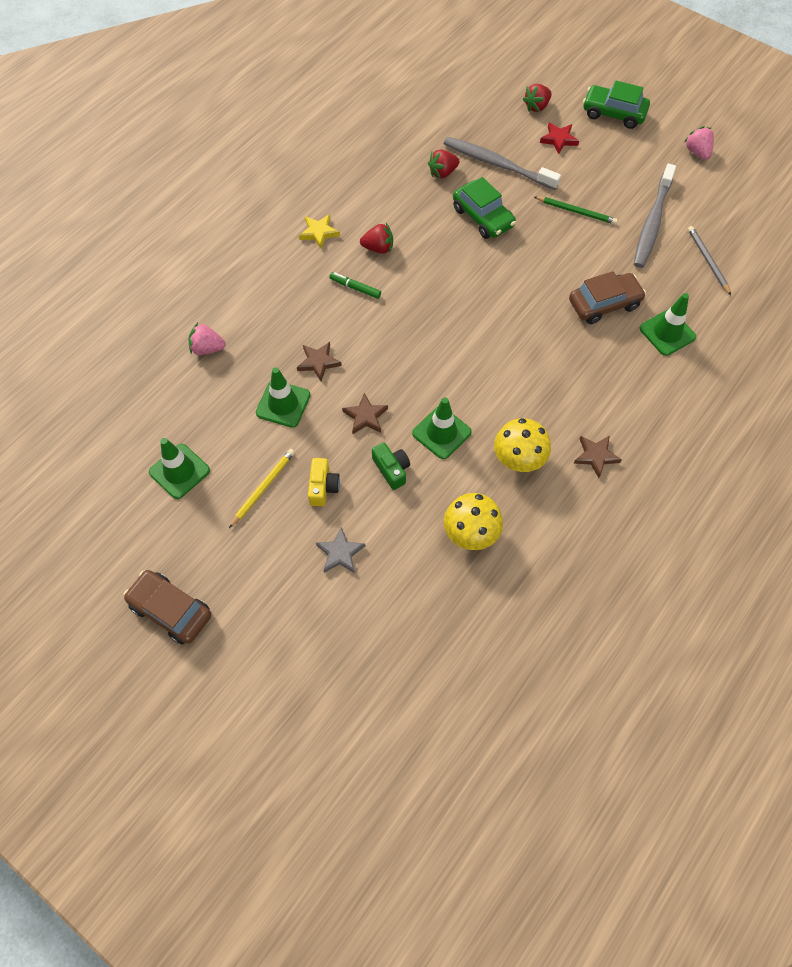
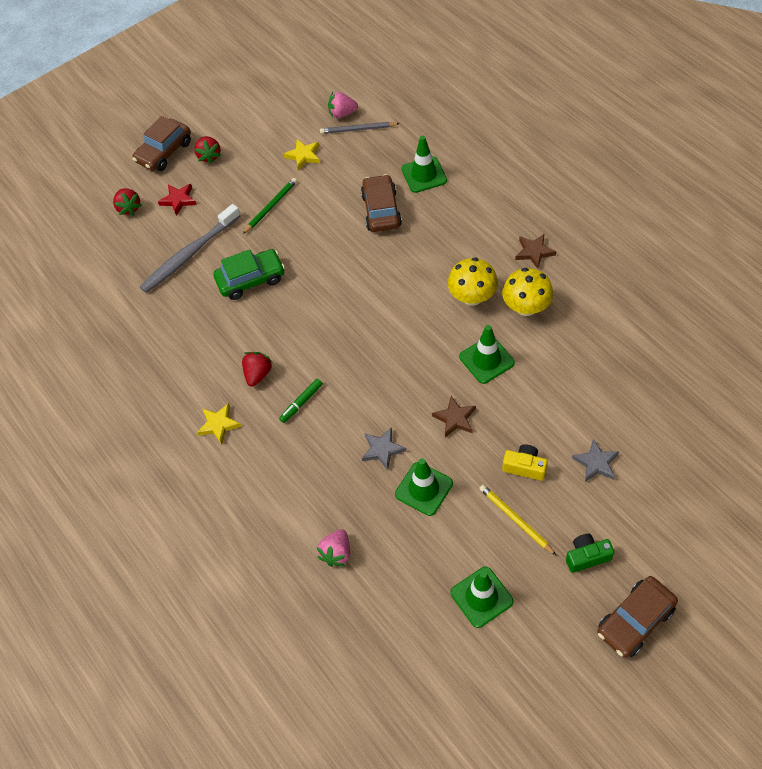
camera: 70 degrees left, 5 degrees down
brown star [297,342,342,381] -> grey star [362,427,406,470]
green camera [372,442,410,490] -> green camera moved to [566,534,615,573]
red strawberry [428,149,460,179] -> red strawberry moved to [194,136,221,164]
yellow mushroom [444,493,503,550] -> yellow mushroom moved to [448,257,498,306]
green car [583,81,650,129] -> brown car [132,116,191,171]
grey toothbrush [634,164,676,268] -> yellow star [284,139,320,170]
pink strawberry [684,126,714,160] -> pink strawberry moved to [328,92,358,118]

